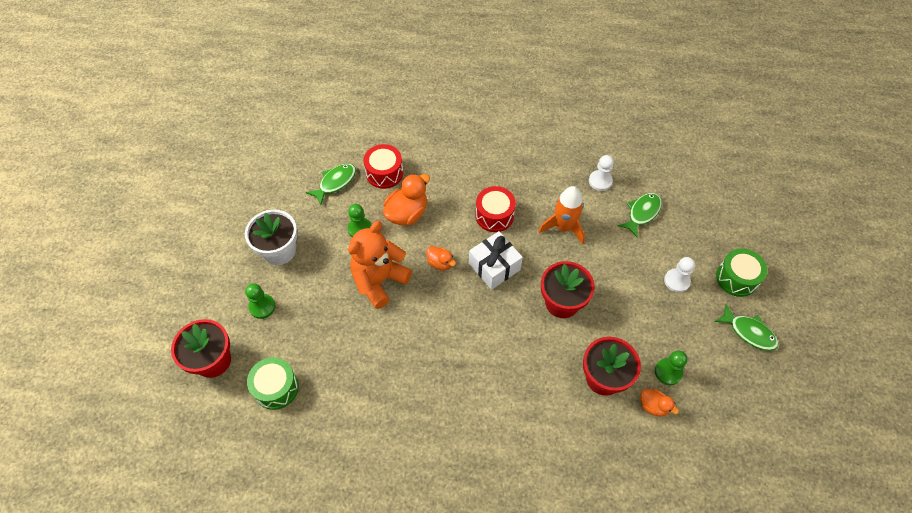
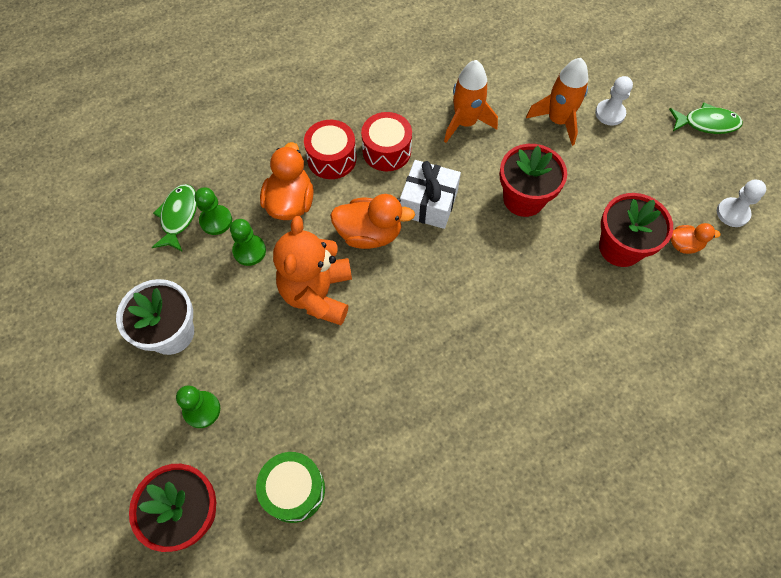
camera: 35 degrees left, 5 degrees up
red drum [363,144,403,189] -> red drum moved to [304,120,356,179]
orange duck [427,246,456,270] -> orange duck [330,194,415,249], size x1.78
white pawn [589,155,614,191] -> white pawn moved to [717,180,766,227]
green fish [618,193,662,238] -> none
green pawn [655,351,687,385] -> green pawn moved to [195,187,232,235]
green drum [716,248,767,297] -> none
none -> orange rocket [526,58,588,146]

